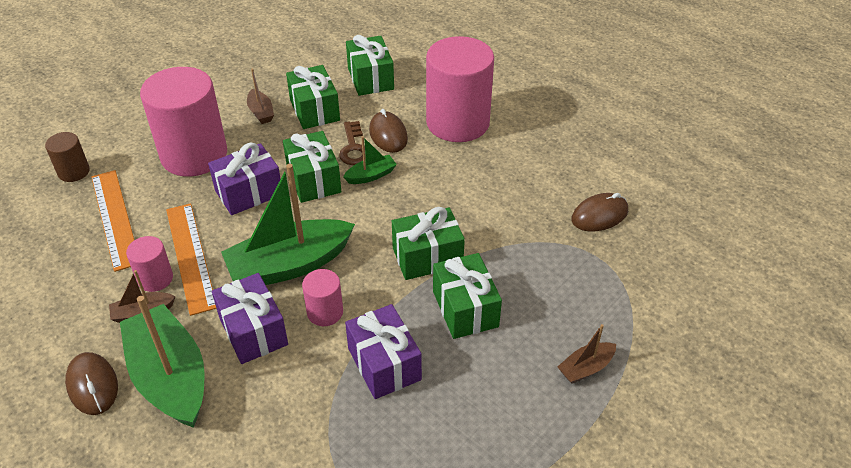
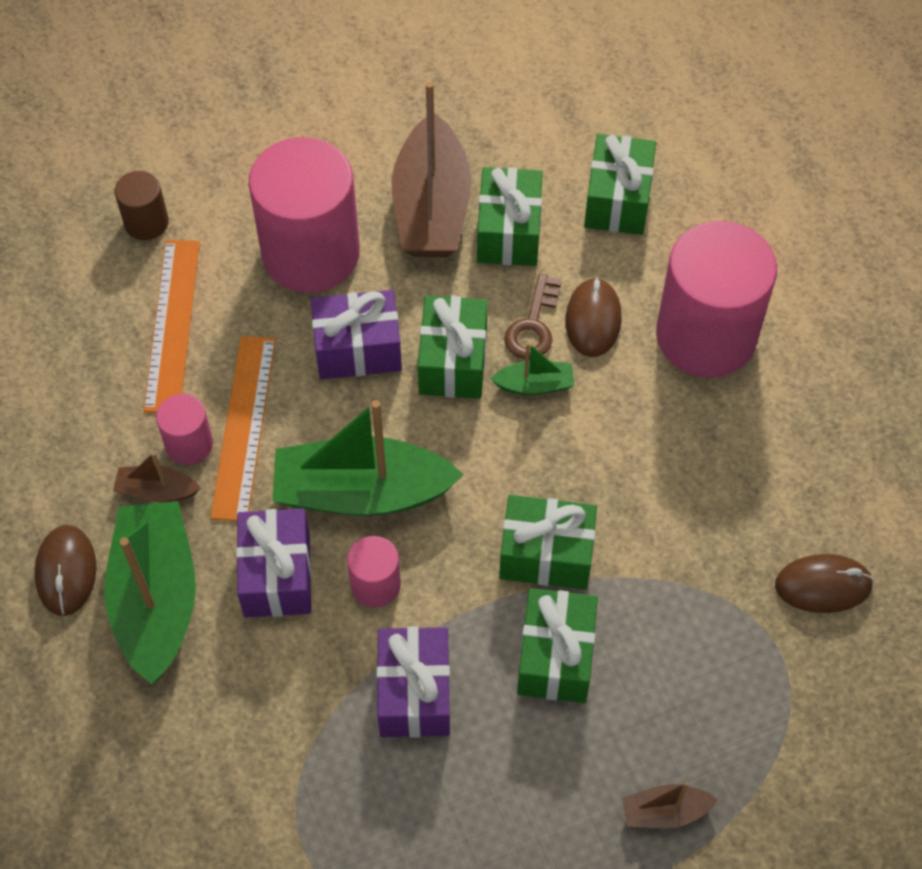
camera: 25 degrees right, 15 degrees up
brown boat [247,68,274,124] -> brown boat [392,81,471,257], size x2.18

